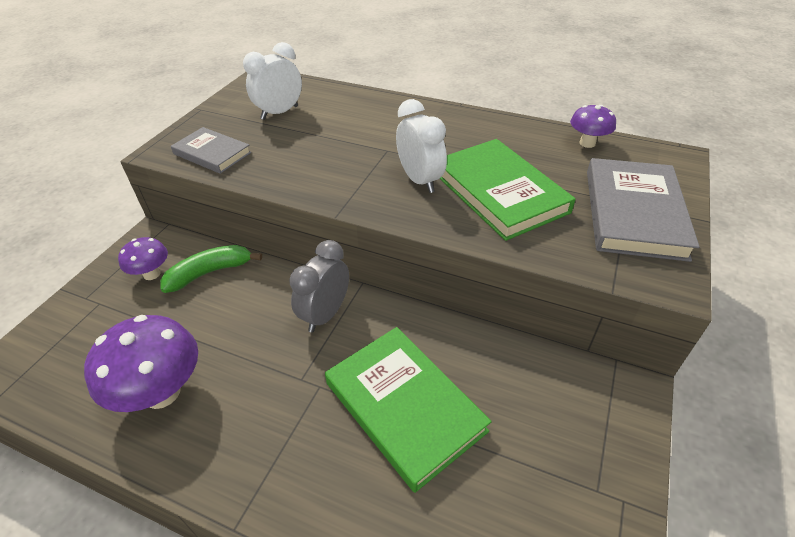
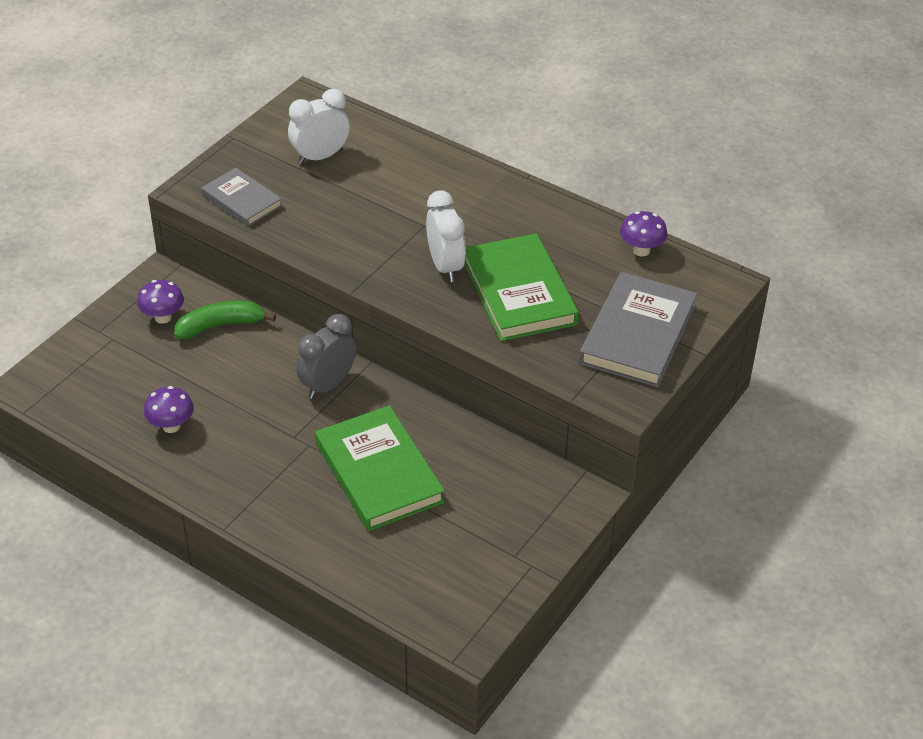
camera: 10 degrees right, 0 degrees up
purple mushroom [84,315,198,412] -> purple mushroom [144,386,194,433], size x0.56

